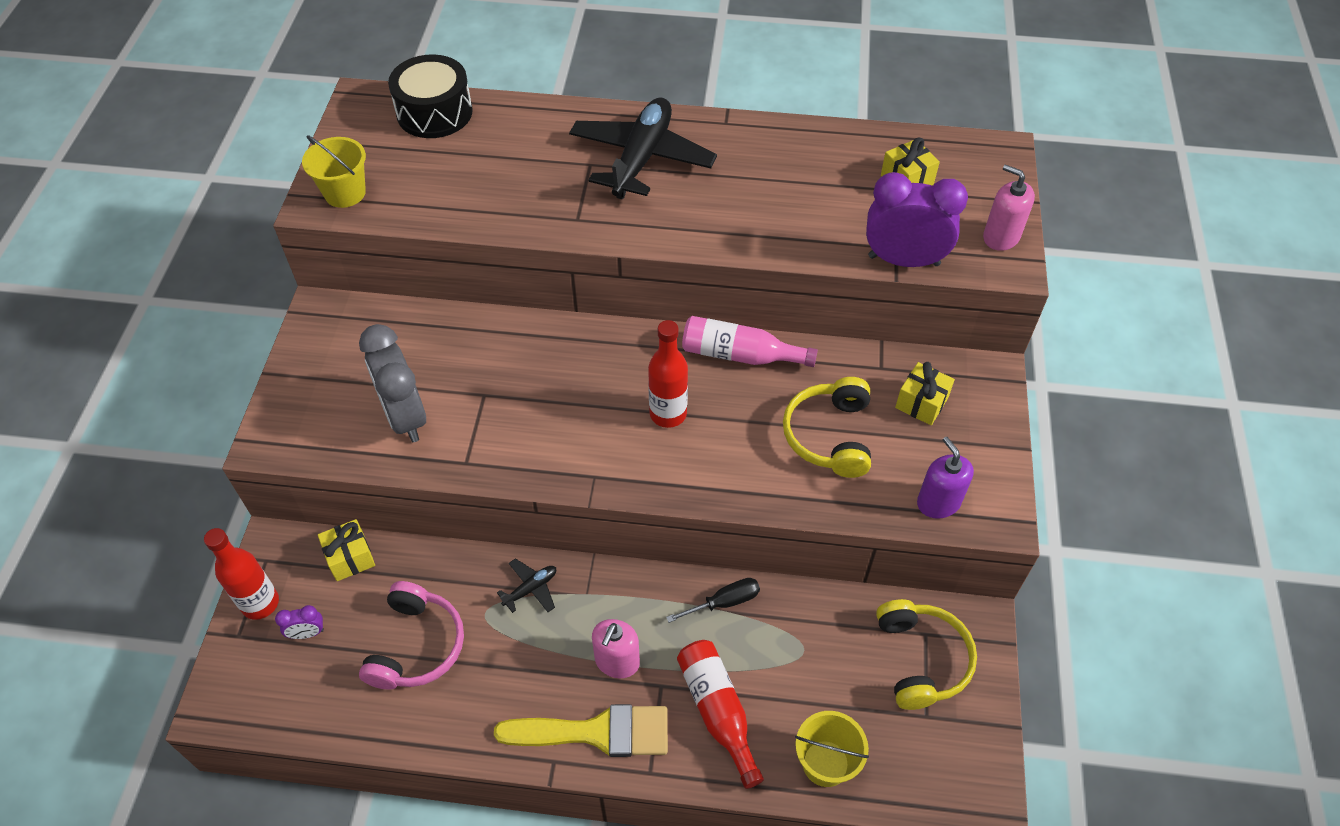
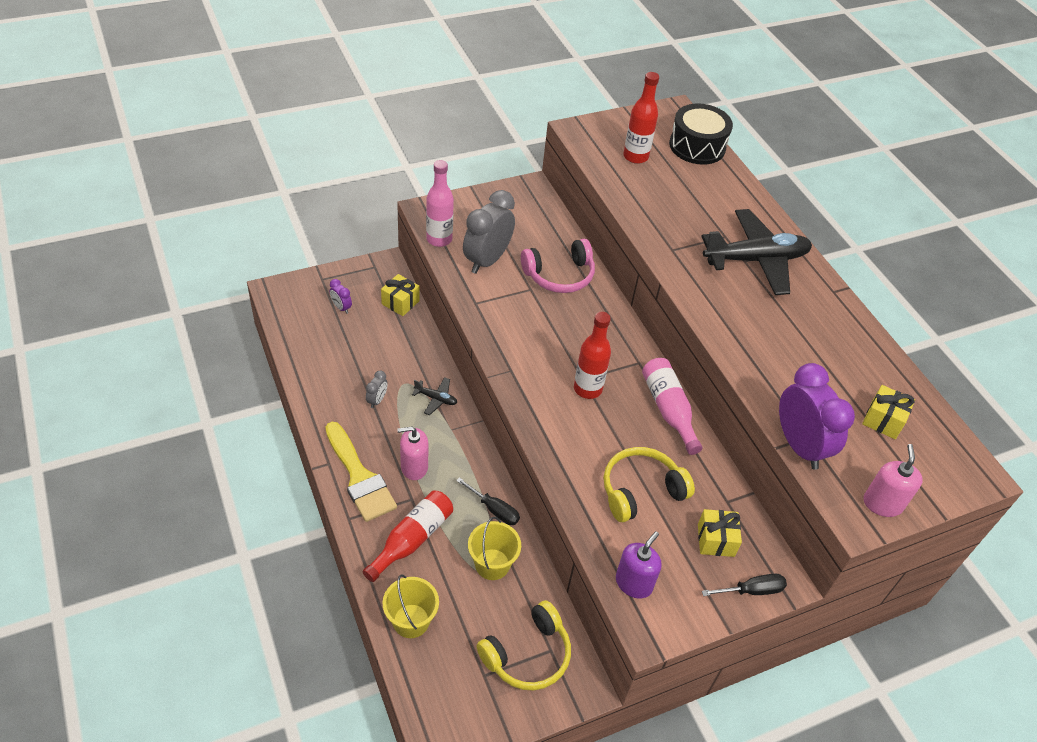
camera: 55 degrees right, 5 degrees down
red bottle [204,528,279,620] -> red bottle moved to [623,72,659,164]
yellow bucket [302,135,366,208] -> yellow bucket moved to [468,517,521,580]
pink headphones [359,581,464,689] -> pink headphones moved to [521,239,595,293]
none -> grey clock [366,370,388,408]
none -> pink bottle [426,160,454,247]
none -> black screwdriver [702,574,787,596]

